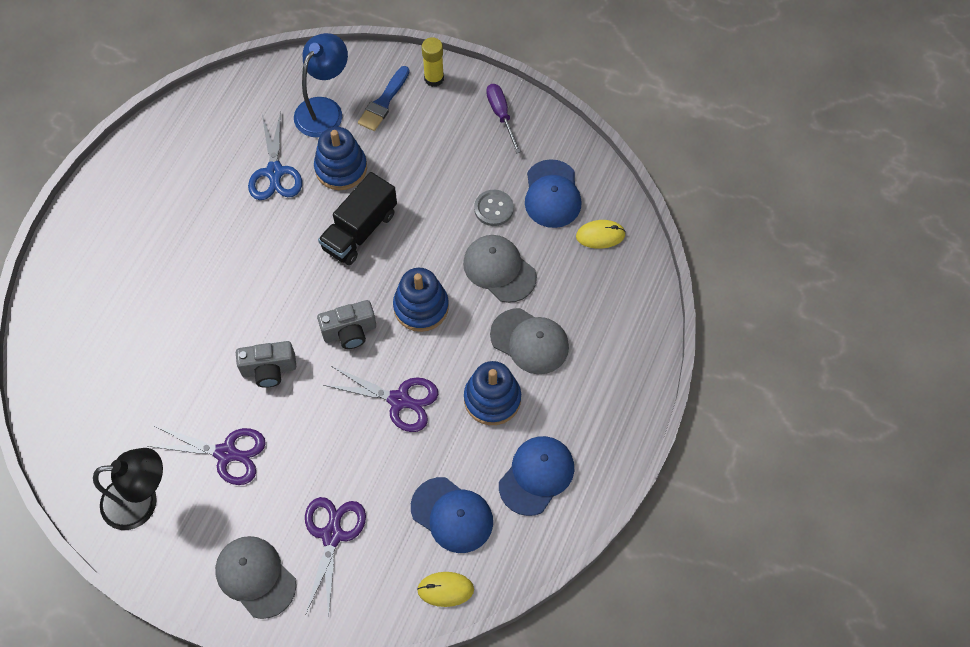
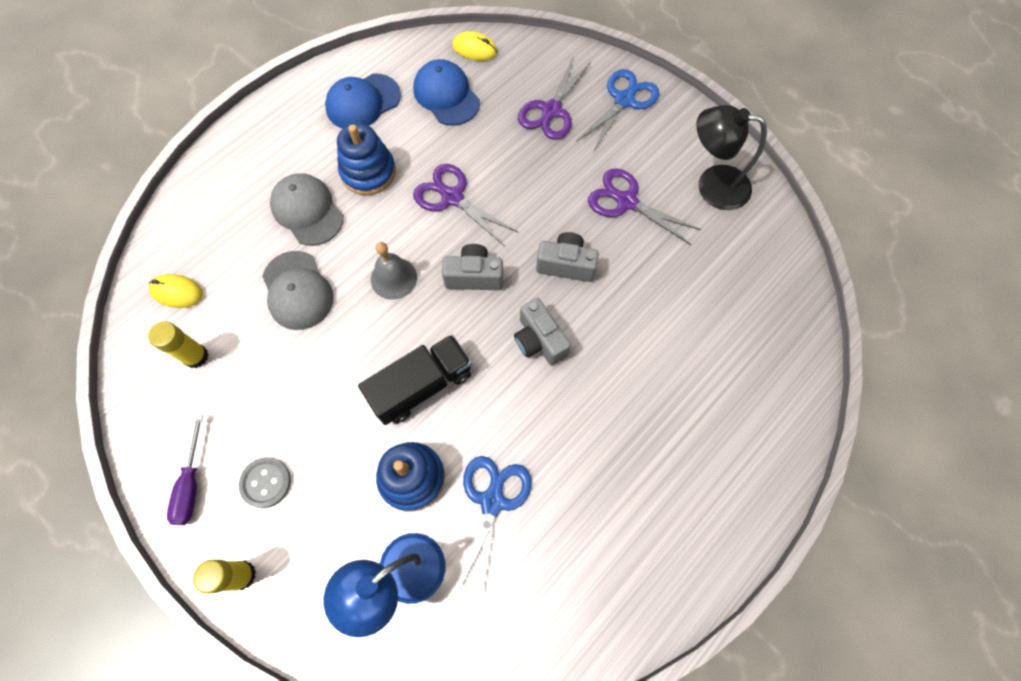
camera: 160 degrees left, 5 degrees up
grey cap [215,536,296,619] -> blue scissors [576,69,660,152]
blue brush [358,66,410,131] -> none
blue stacking toy [393,268,449,332] -> grey bell [371,242,417,300]
grey button [474,190,514,226] -> grey button moved to [239,457,291,508]
blue cap [525,159,581,228] -> yellow glue stick [148,321,209,368]
none -> grey camera [514,298,571,365]

